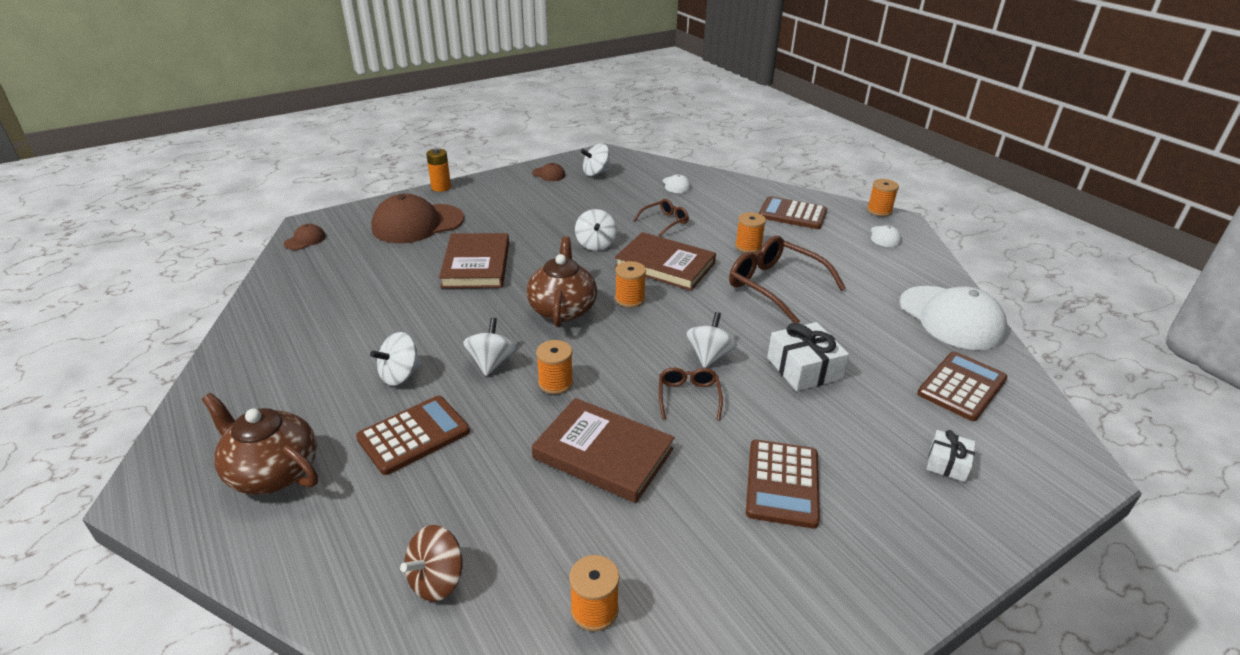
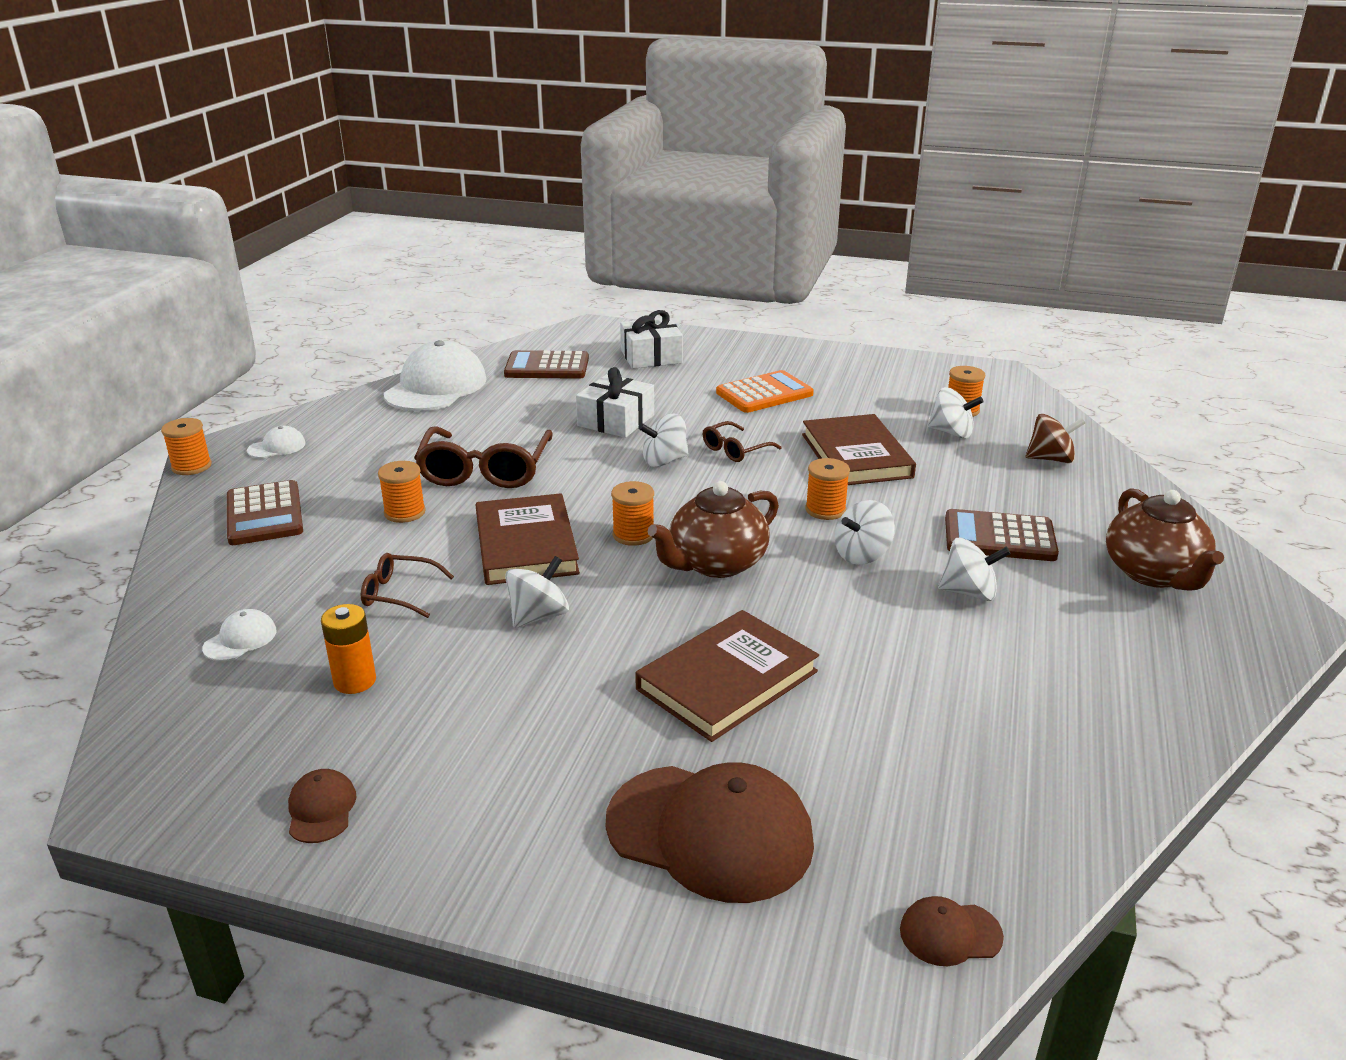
camera: 130 degrees left, 5 degrees down
orange battery [426,149,451,192] -> orange battery moved to [321,604,376,694]
white spinning top [581,144,611,176] -> white spinning top moved to [928,387,984,438]
brown calculator [746,440,820,528] -> orange calculator [716,370,814,413]
white gift [927,430,975,482] -> white gift [620,310,683,369], size x1.69

